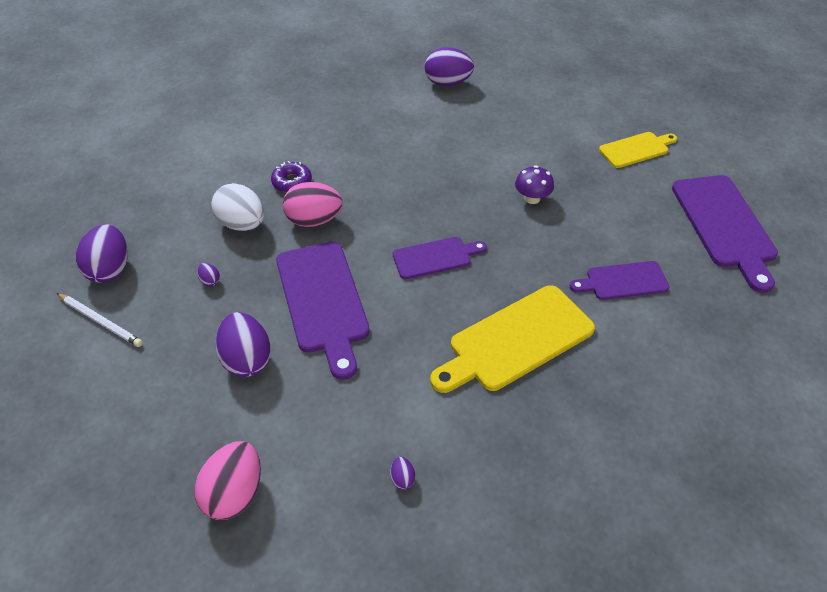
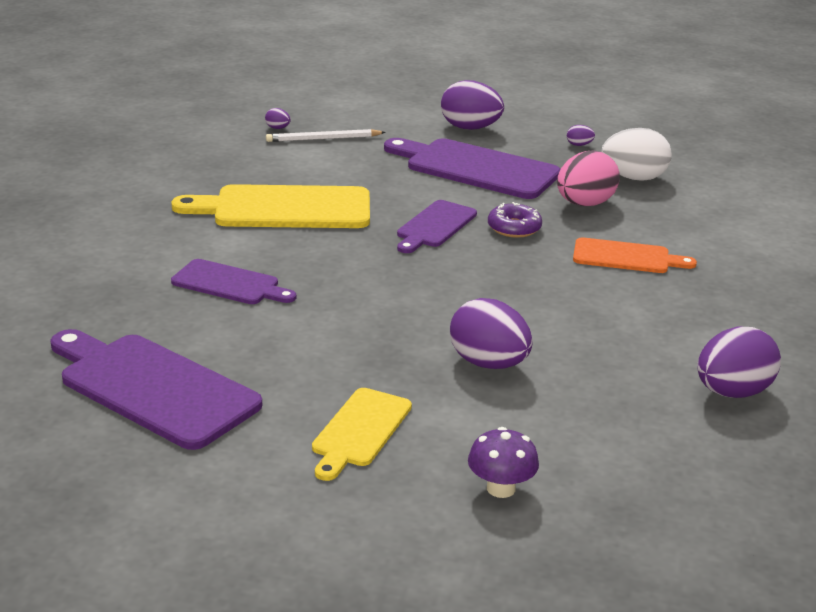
camera: 135 degrees right, 20 degrees down
white pencil [57,293,143,347] -> white pencil moved to [266,129,386,142]
purple egg [76,224,128,283] -> purple egg moved to [450,298,533,369]
pink egg [195,441,261,520] -> none
purple donut [271,161,312,193] -> purple donut moved to [488,202,542,238]
yellow cutting board [430,285,595,393] -> yellow cutting board turned 105 degrees counterclockwise [171,184,370,228]
purple mushroom [515,165,554,204] -> purple mushroom moved to [468,427,539,498]
purple cutting board [570,261,669,300] -> purple cutting board turned 75 degrees clockwise [171,259,296,304]
none -> orange cutting board [573,237,697,273]

